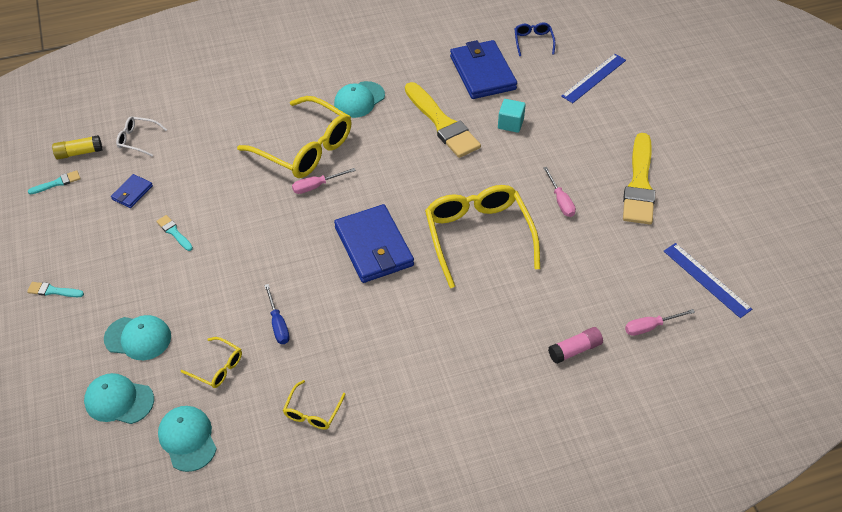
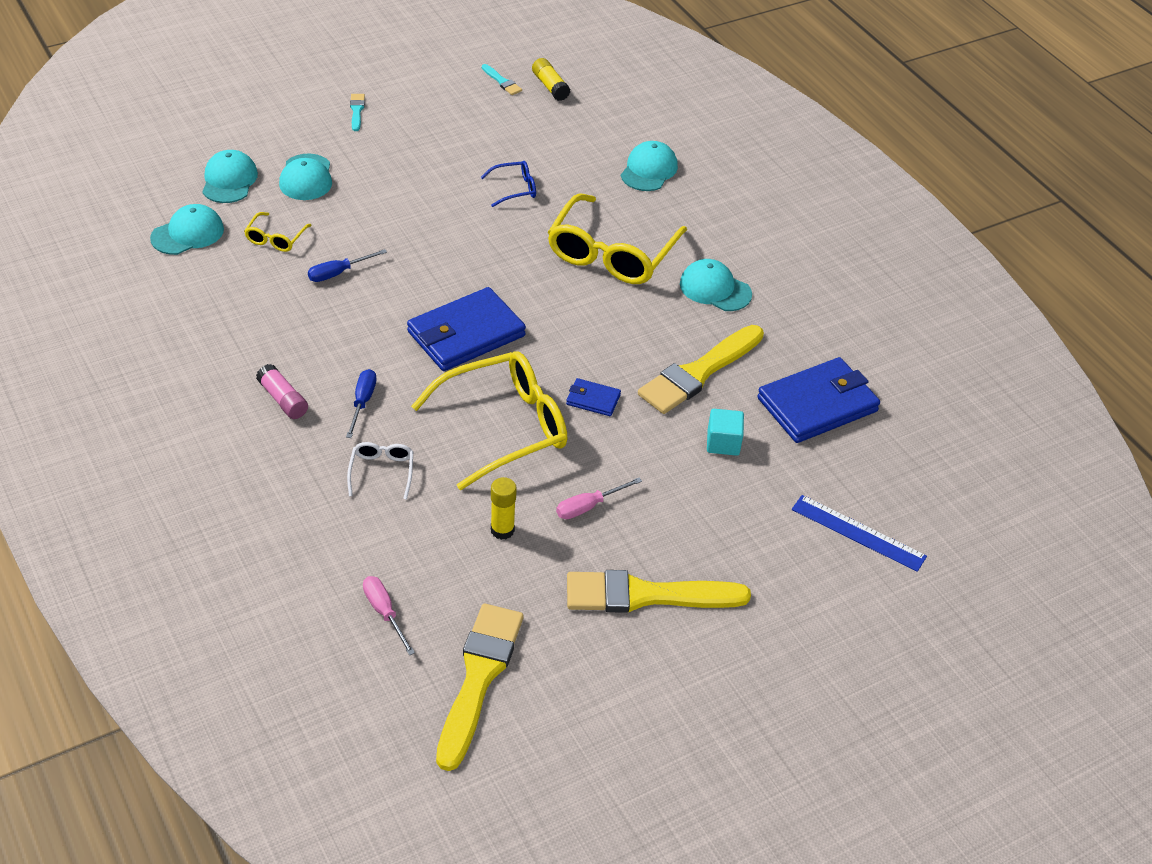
camera: 75 degrees right, 5 degrees down
blue wallet [111,174,153,208] -> blue wallet moved to [566,378,621,416]
white glasses [116,116,167,156] -> white glasses moved to [347,442,414,500]
turquoise brush [156,215,193,251] -> none
yellow glasses [283,380,346,430] -> none
pink screwdriver [292,168,356,194] -> none
blue glasses [515,23,555,56] -> blue glasses moved to [481,161,536,207]
pink glue stick [548,327,603,364] -> pink glue stick moved to [256,364,308,419]
blue ruler [664,243,752,318] -> yellow brush [436,603,524,771]
none -> blue screwdriver [346,369,376,438]
none -> yellow glue stick [491,477,517,540]
none -> turquoise cap [621,141,678,191]

